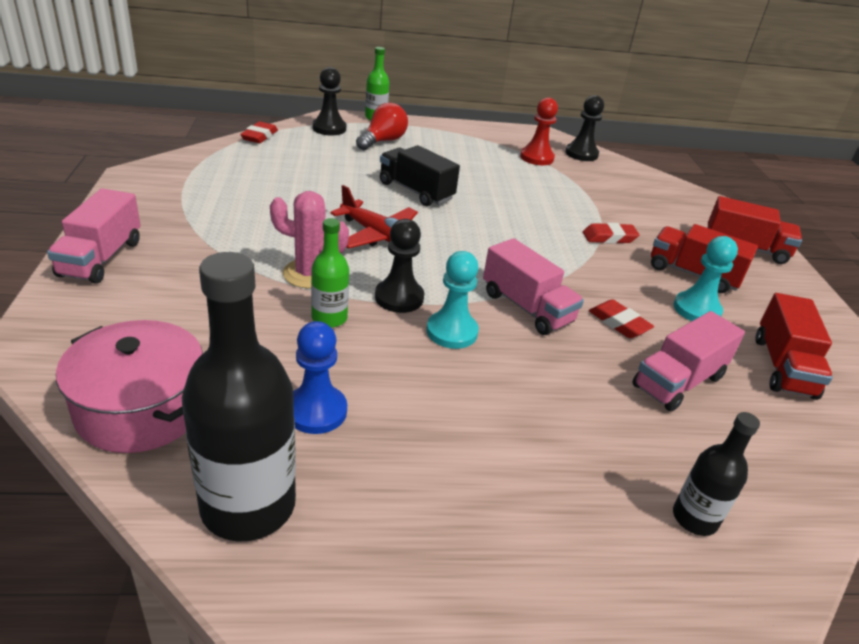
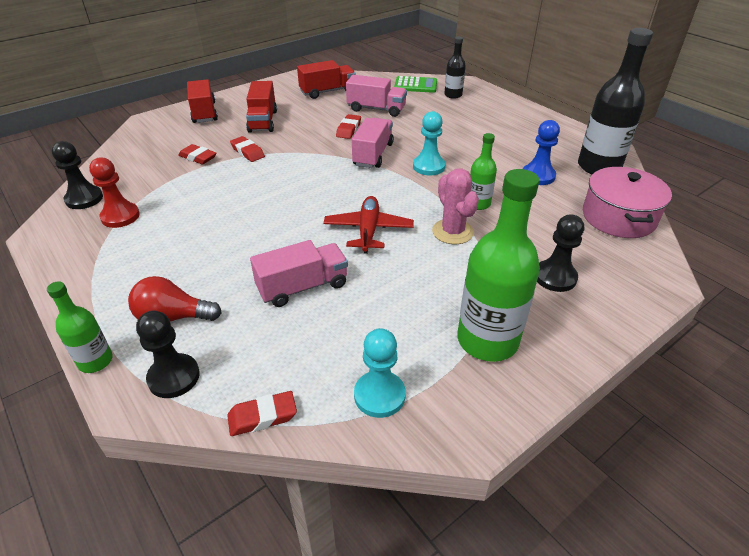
camera: 120 degrees left, 5 degrees up
pink truck [47,188,141,284] -> pink truck moved to [250,240,348,307]
black pawn [375,219,424,313] -> black pawn moved to [537,214,584,292]
black truck [380,145,460,206] -> none
turquoise pawn [674,236,738,321] -> turquoise pawn moved to [354,328,406,418]
none -> red eraser [178,144,217,164]
none -> green calculator [394,76,437,93]
none -> green bottle [457,169,540,362]

